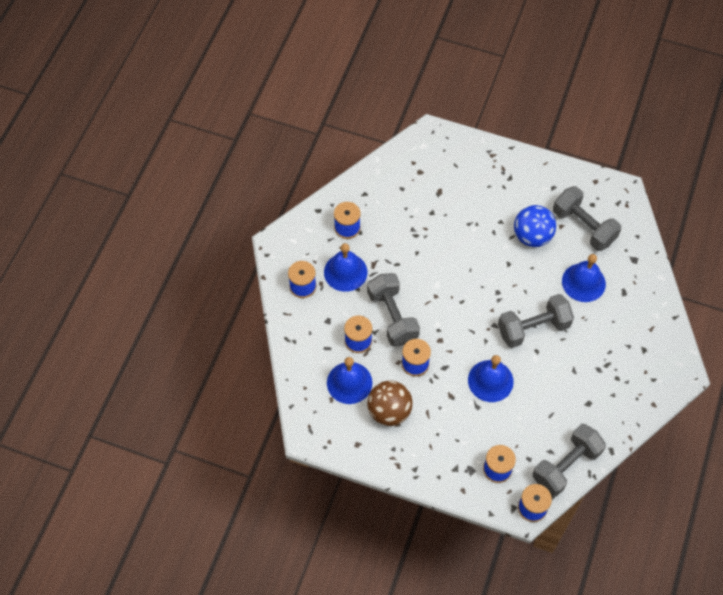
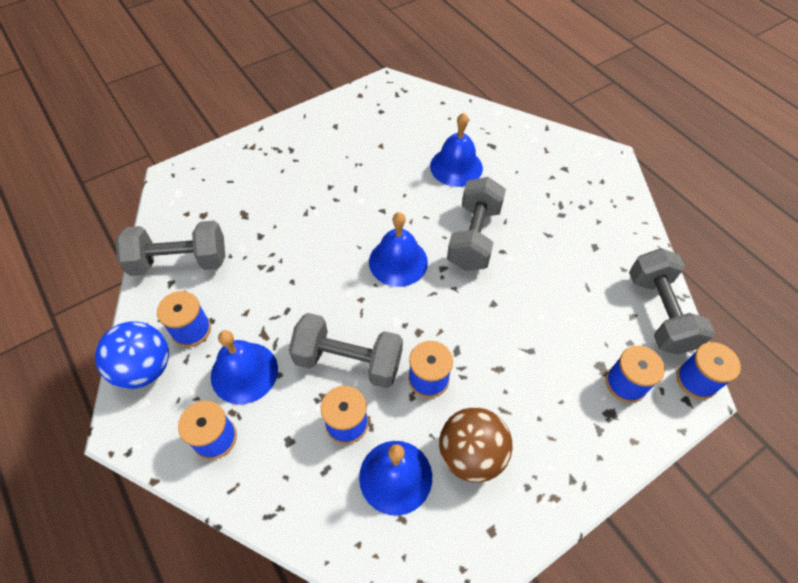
camera: 55 degrees left, 5 degrees down
blue bell [468,355,514,402] -> blue bell moved to [369,212,428,287]
blue ball [514,205,556,247] -> blue ball moved to [95,321,169,389]
grey dumbbell [553,186,621,251] -> grey dumbbell moved to [116,221,225,276]

